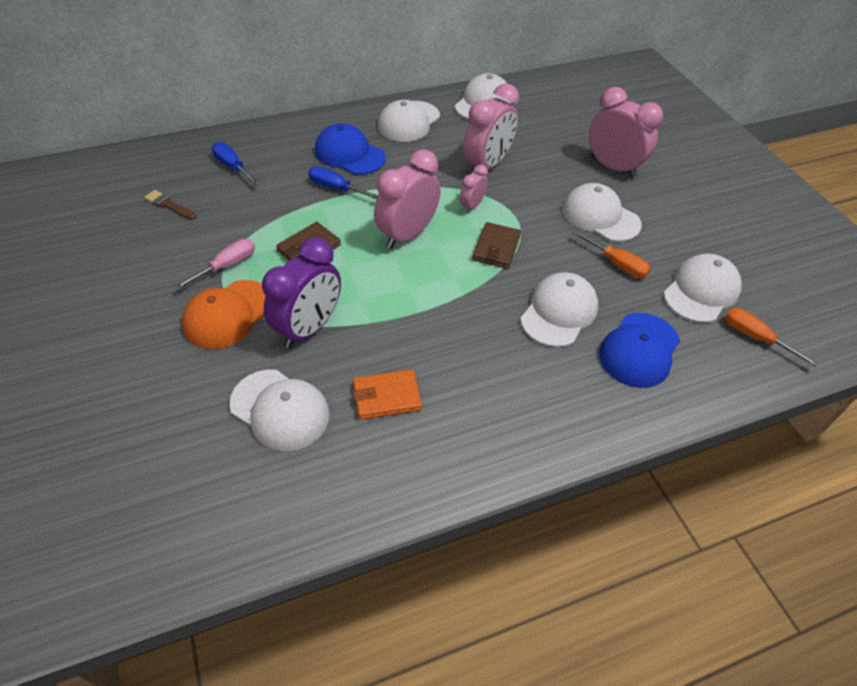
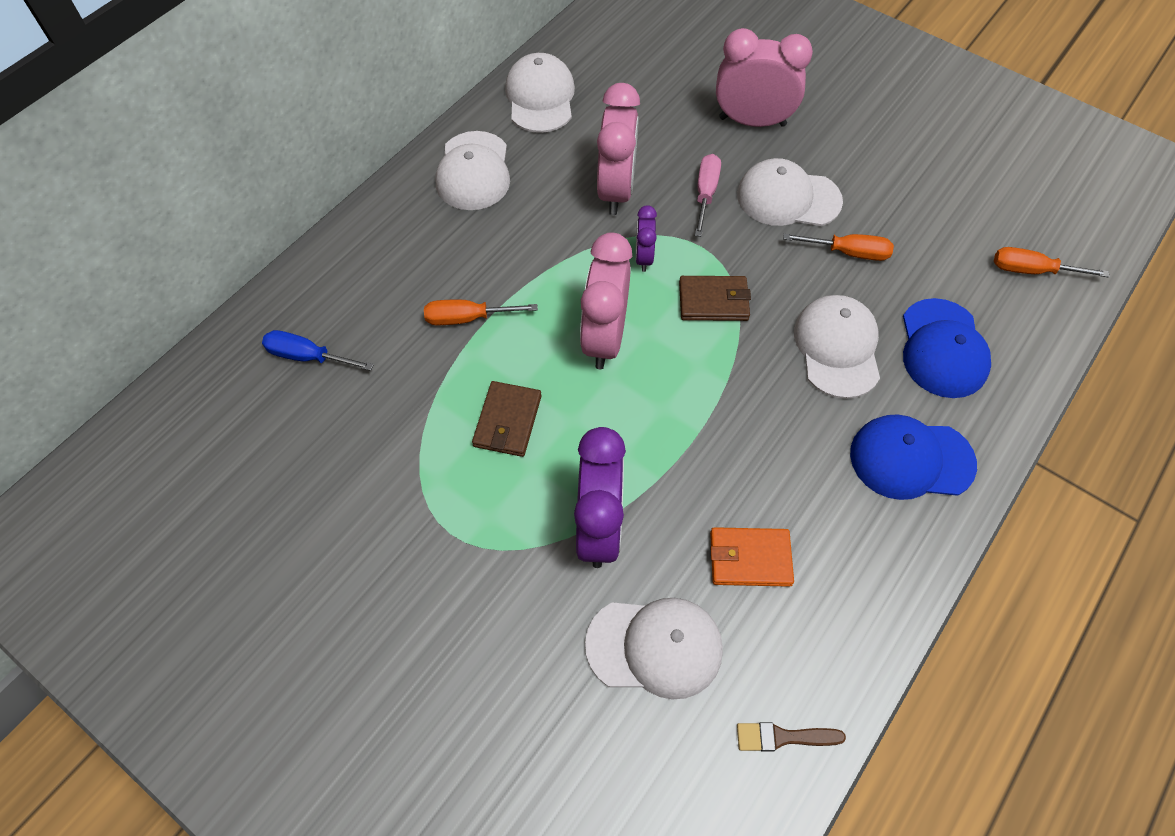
camera: 30 degrees left, 10 degrees up
brown brush [144,190,196,220] -> brown brush moved to [737,722,846,752]
pink screwdriver [174,239,255,290] -> pink screwdriver moved to [695,154,721,237]
orange cap [182,280,266,349] -> none
blue screwdriver [309,166,378,199] -> orange screwdriver [424,300,538,325]
blue cap [315,123,386,175] -> blue cap moved to [850,414,977,500]
orange wallet [353,369,422,420] -> orange wallet turned 45 degrees clockwise [710,527,794,587]
pink clock [460,165,488,213] -> purple clock [635,205,657,272]
brown wallet [472,222,521,269] -> brown wallet turned 75 degrees counterclockwise [679,276,751,321]
white cap [663,254,742,323] -> none

